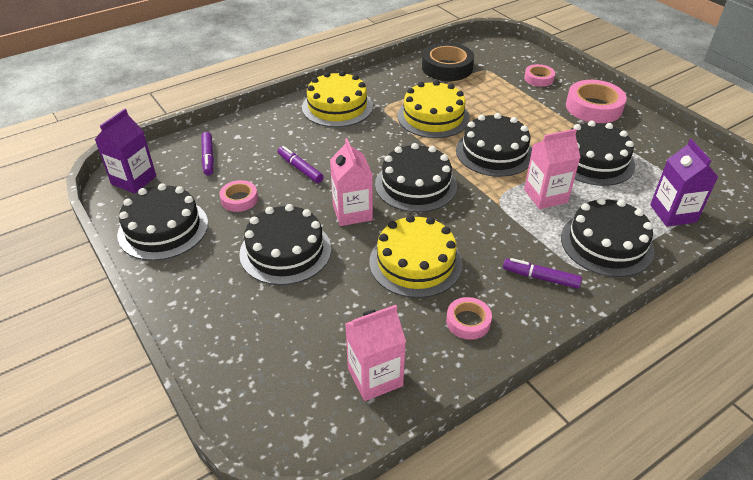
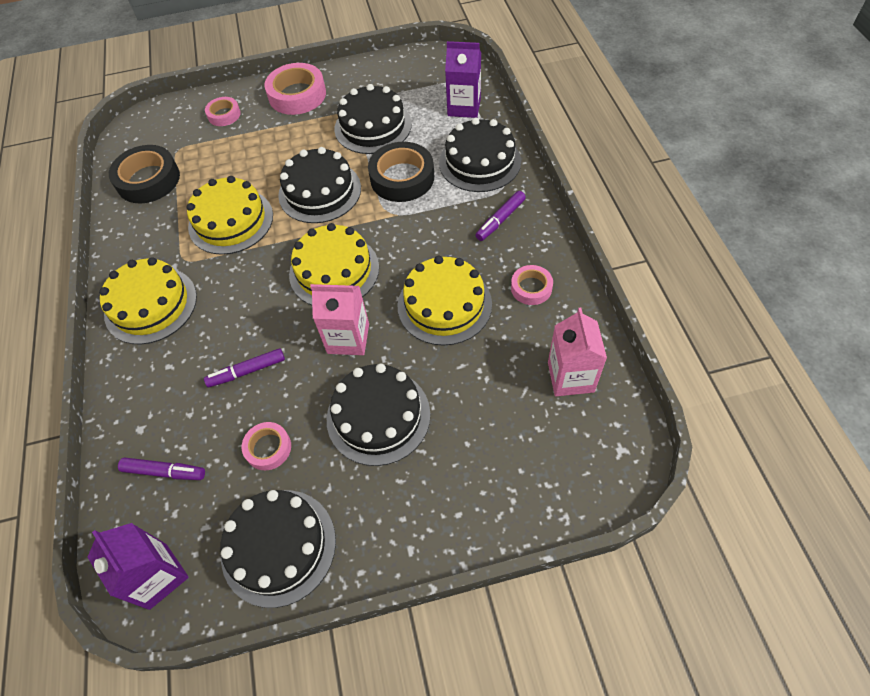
camera: 65 degrees left, 15 degrees up
black cake [375,143,457,212] -> yellow cake [289,223,379,305]
pink carton [524,129,581,209] -> black tape [368,142,434,202]

